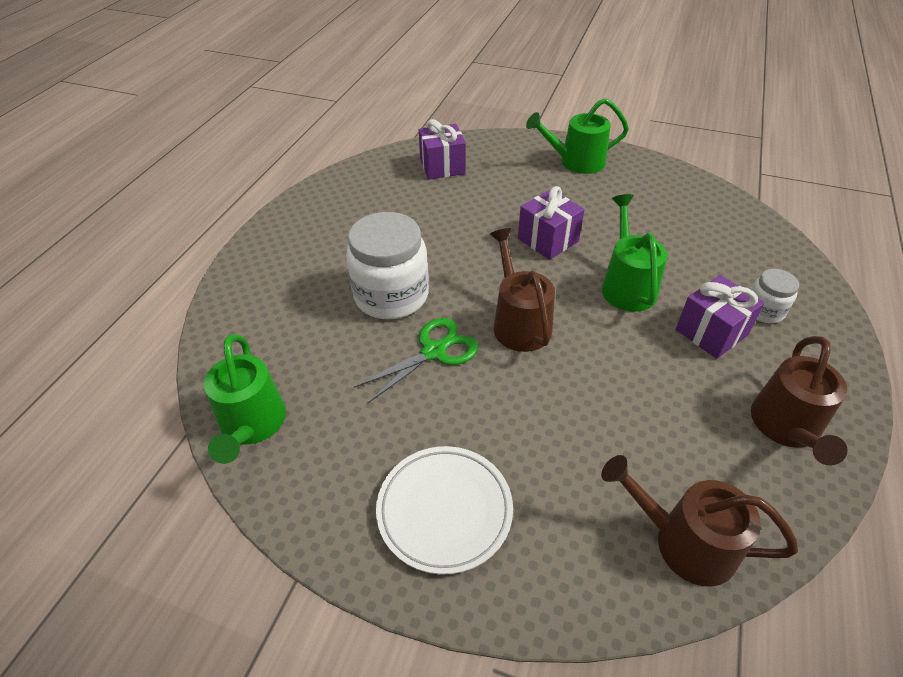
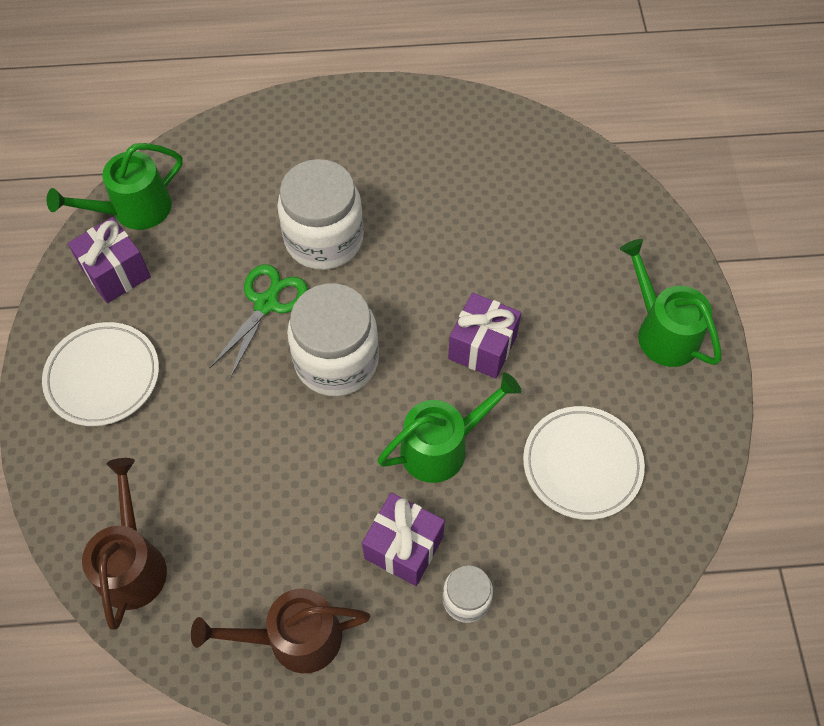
camera: 65 degrees right, 15 degrees up
green scissors [354,318,479,404] -> green scissors turned 90 degrees counterclockwise [210,264,308,378]
purple gift [419,119,466,180] -> purple gift moved to [68,217,151,303]
brown watering can [490,228,555,352] -> white jar [287,283,379,396]
none -> white plate [523,406,645,520]

